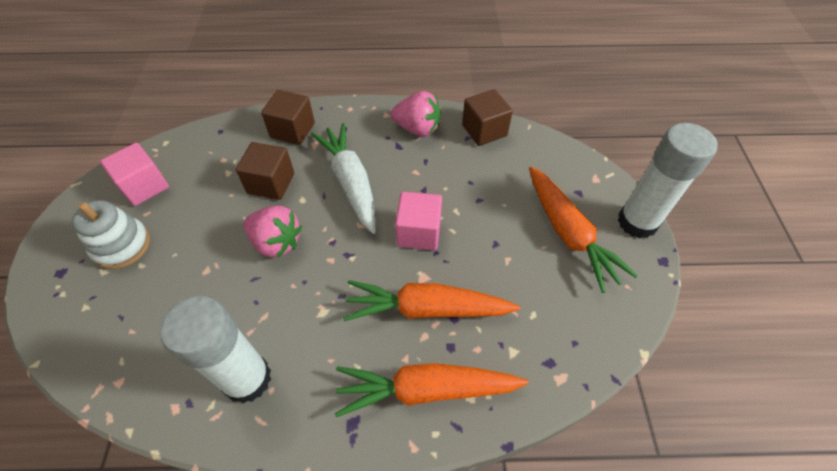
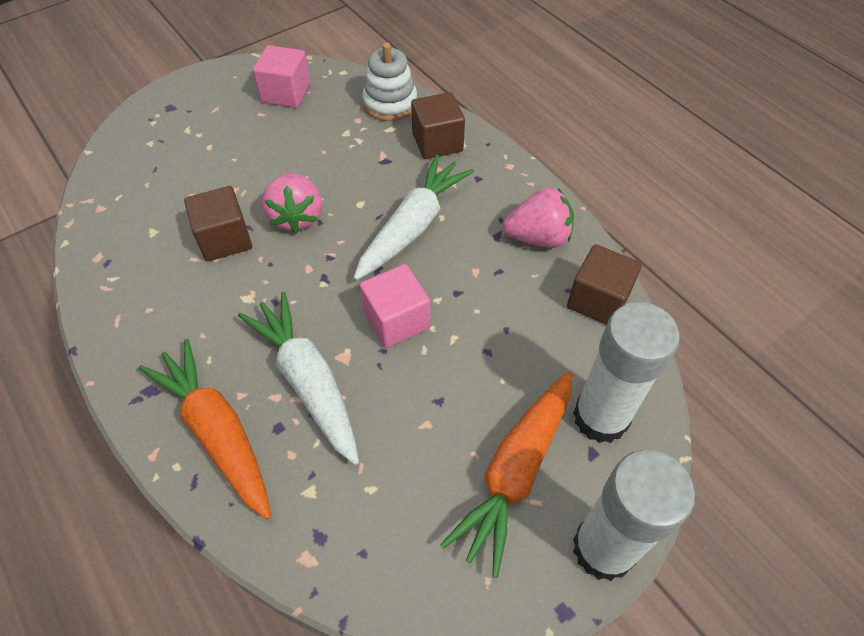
camera: 55 degrees right, 0 degrees up
white stacking toy [72,200,150,269] -> white stacking toy moved to [362,42,417,121]
white glue stick [160,296,271,404] -> white glue stick moved to [573,302,680,443]
brown cube [236,142,294,200] -> brown cube moved to [184,186,252,261]
orange carrot [343,280,520,321] -> white carrot [238,291,359,465]
pink strawberry [391,91,441,137] -> pink strawberry turned 75 degrees counterclockwise [503,188,574,248]

